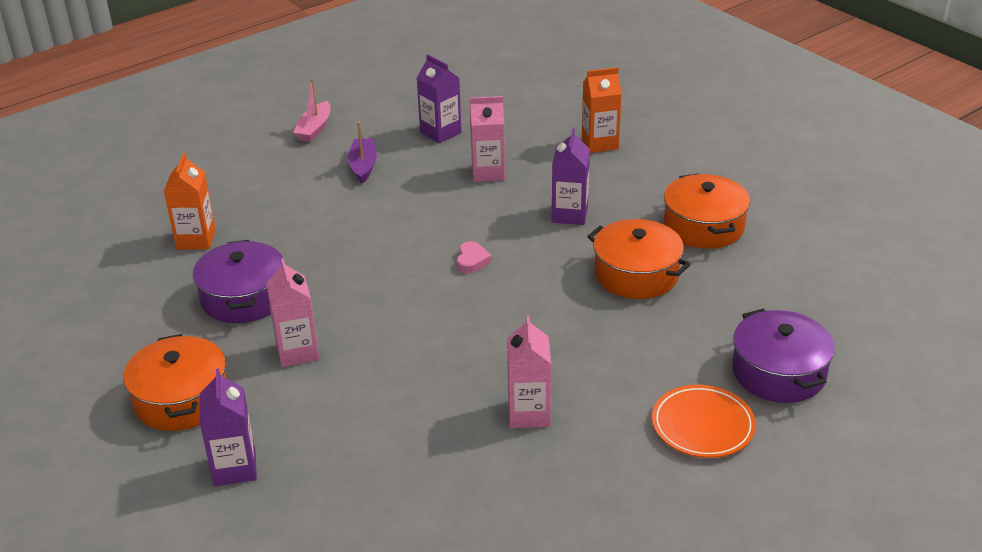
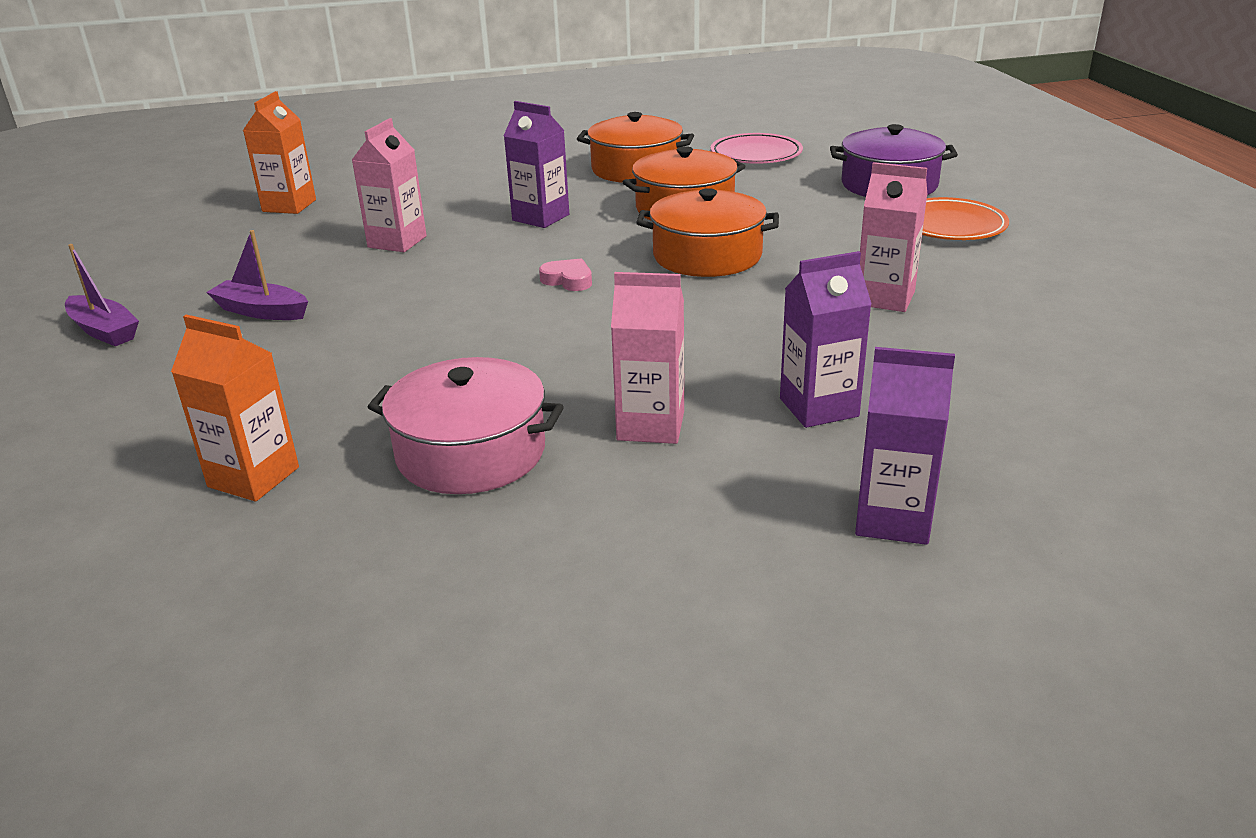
camera: 65 degrees left, 5 degrees down
orange pot [123,334,227,431] -> orange pot moved to [636,188,779,277]
purple pot [193,240,283,323] -> pink pot [368,357,564,494]
pink boat [293,78,331,142] -> purple boat [65,244,139,346]
purple carton [417,54,461,143] -> purple carton moved to [780,251,872,428]
orange carton [582,67,622,153] -> orange carton moved to [243,91,316,214]
none -> pink plate [711,133,803,164]

